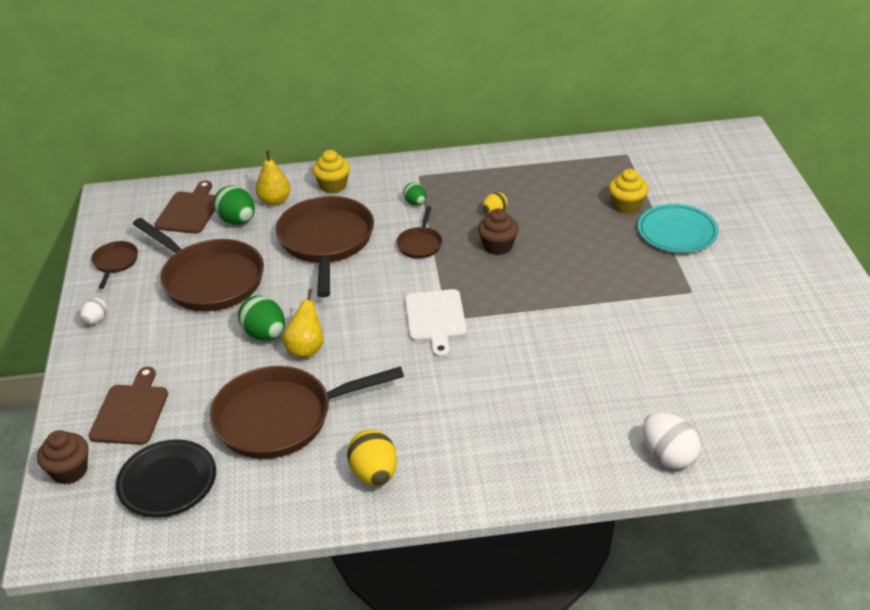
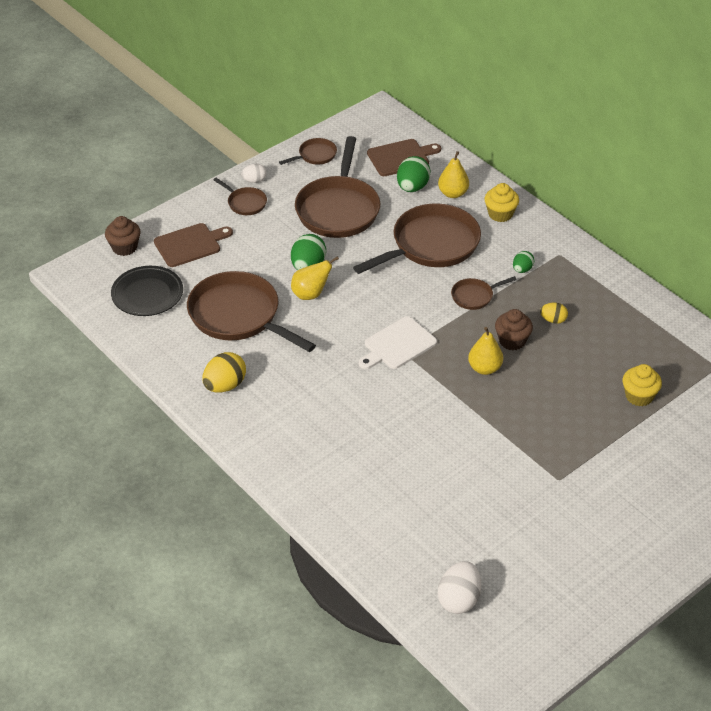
camera: 55 degrees right, 5 degrees up
turquoise plate [638,204,719,253] -> none
white egg [643,412,701,469] -> white egg moved to [438,561,481,614]
none -> brown pan [213,178,267,215]
none -> yellow pear [468,327,503,375]

